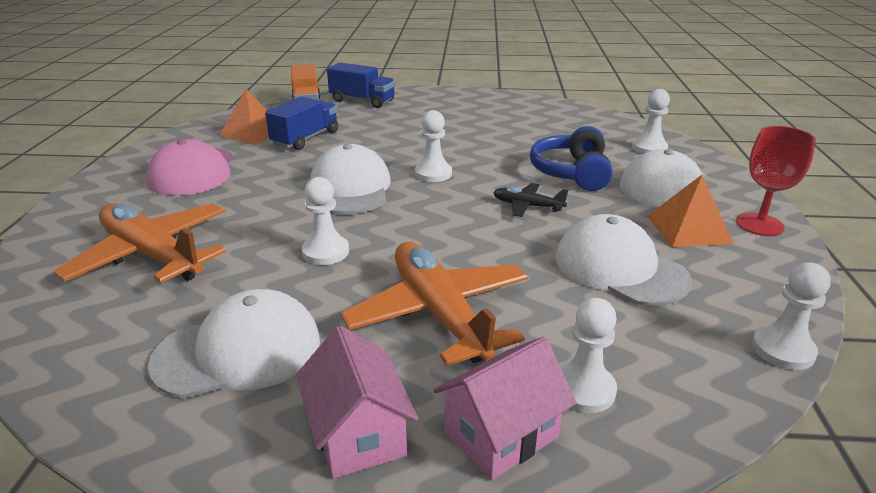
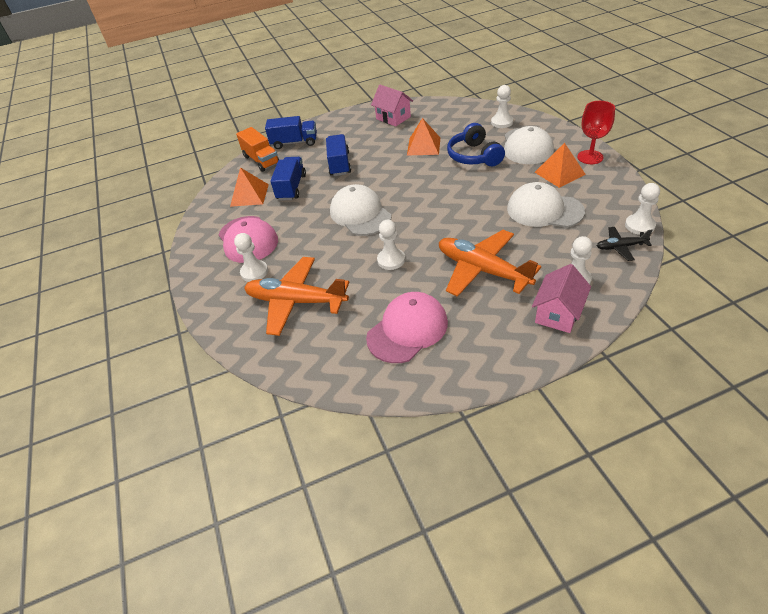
camera: 20 degrees left, 15 degrees up
white cap [148,289,320,398] -> pink cap [366,292,448,363]
pink house [296,326,418,479] -> pink house moved to [371,85,413,126]
white pawn [415,110,452,182] -> white pawn moved to [234,233,268,282]
black plane [493,183,568,217] -> black plane moved to [597,227,653,261]
none -> blue truck [326,134,351,176]
none -> orange pyramid [407,118,440,155]

